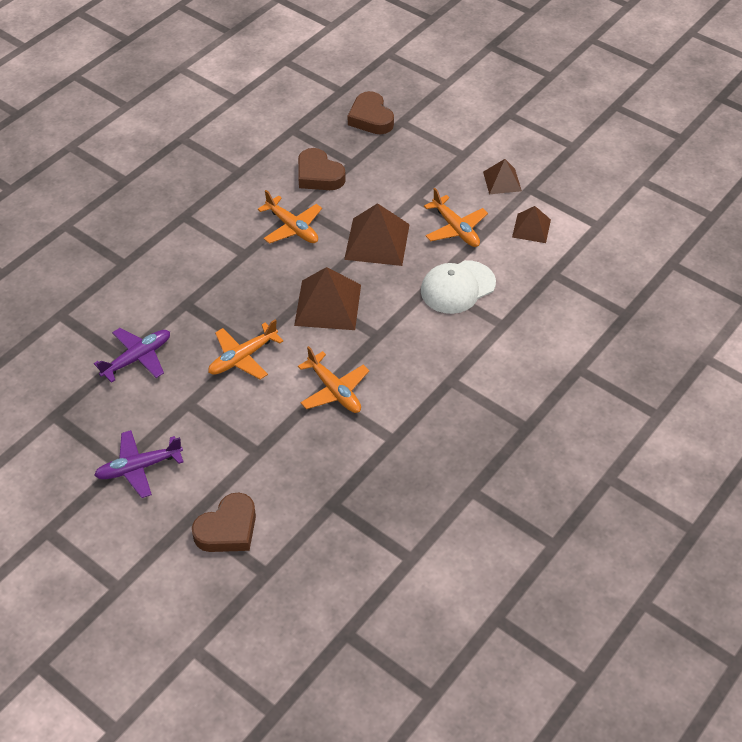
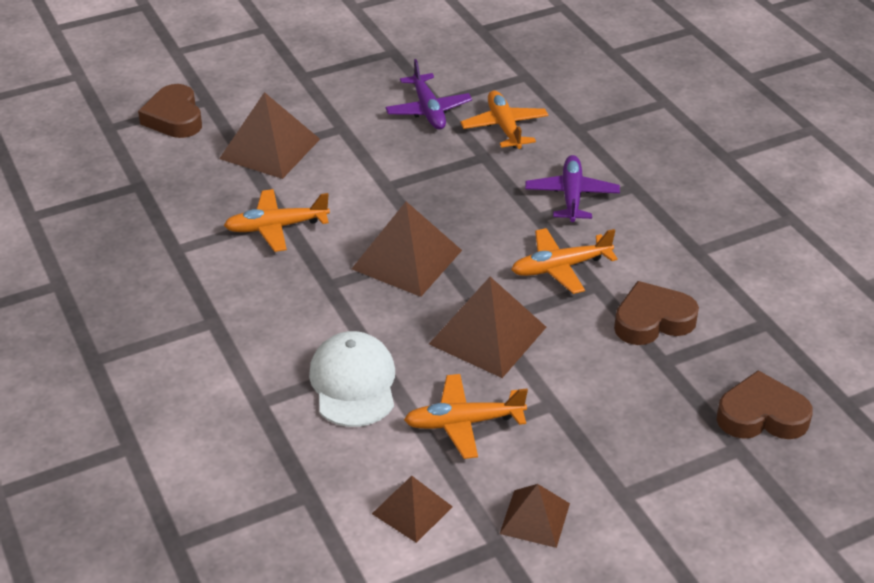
camera: 115 degrees right, 10 degrees down
purple plane [94,430,184,498] -> purple plane moved to [525,155,620,222]
orange plane [208,319,284,380] -> orange plane moved to [460,91,548,149]
none -> brown pyramid [219,92,320,179]

